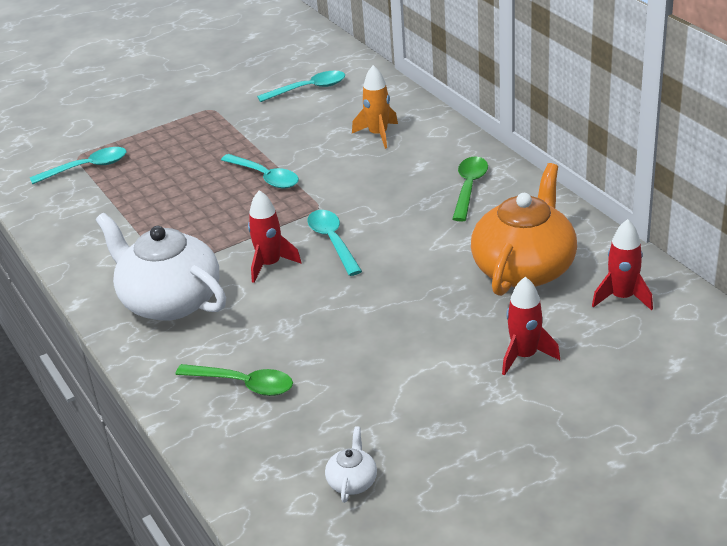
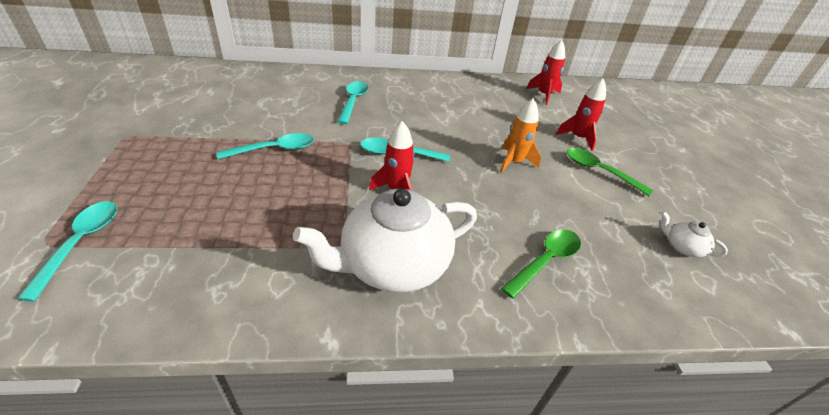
camera: 70 degrees left, 5 degrees up
turquoise spoon [257,71,345,102] -> turquoise spoon moved to [338,81,368,124]
orange rocket [352,65,398,149] -> orange rocket moved to [500,98,541,173]
green spoon [452,157,488,222] -> green spoon moved to [567,148,653,196]
orange teapot [471,163,577,296] -> none

